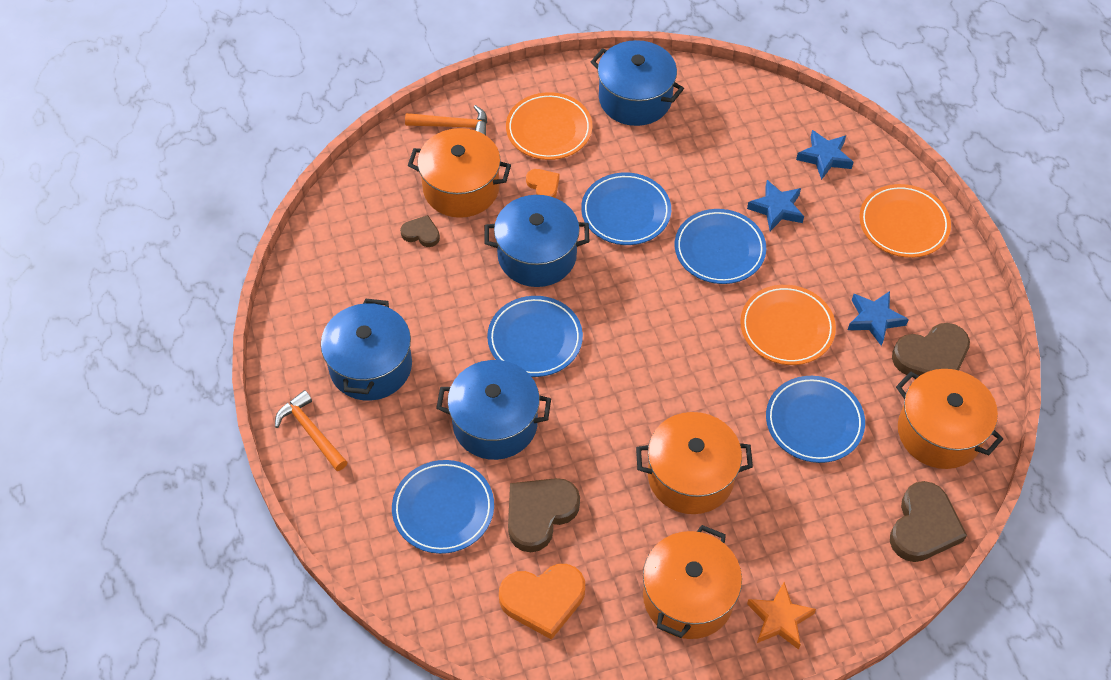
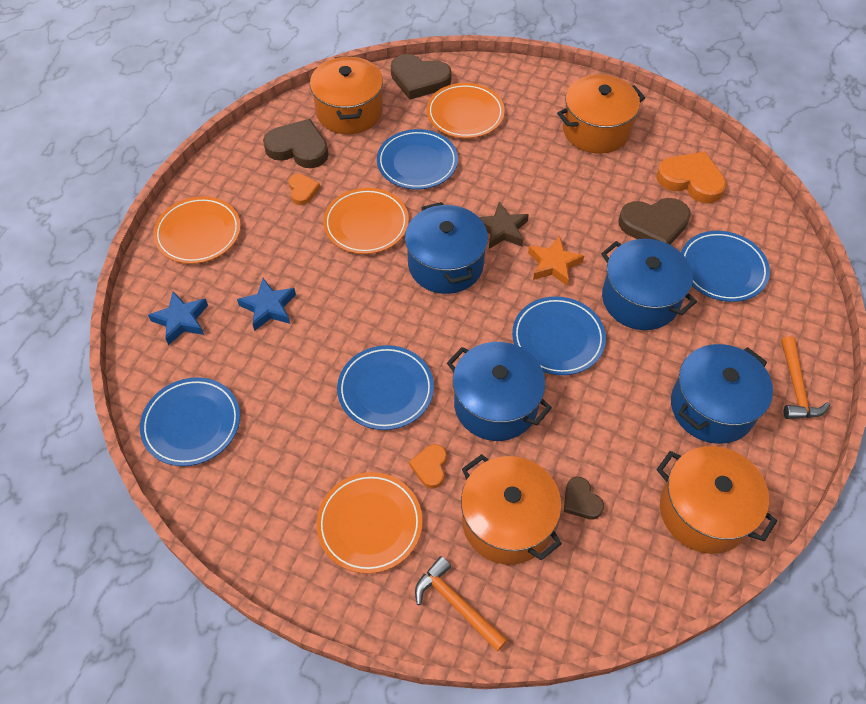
camera: 140 degrees left, 0 degrees up
blue pot [591,40,684,126] -> blue pot moved to [405,202,488,294]
orange pot [636,412,753,514] -> orange pot moved to [657,446,777,554]
blue plate [675,209,766,284] -> blue plate moved to [140,377,240,466]
orange star [747,582,816,650] -> orange star moved to [528,236,584,286]
blue star [848,291,909,346] -> orange heart [288,174,320,205]
brown heart [890,481,967,562] -> brown heart turned 135 degrees counterclockwise [391,54,452,100]
none -> orange plate [427,83,505,138]
none -> brown star [479,202,529,249]

